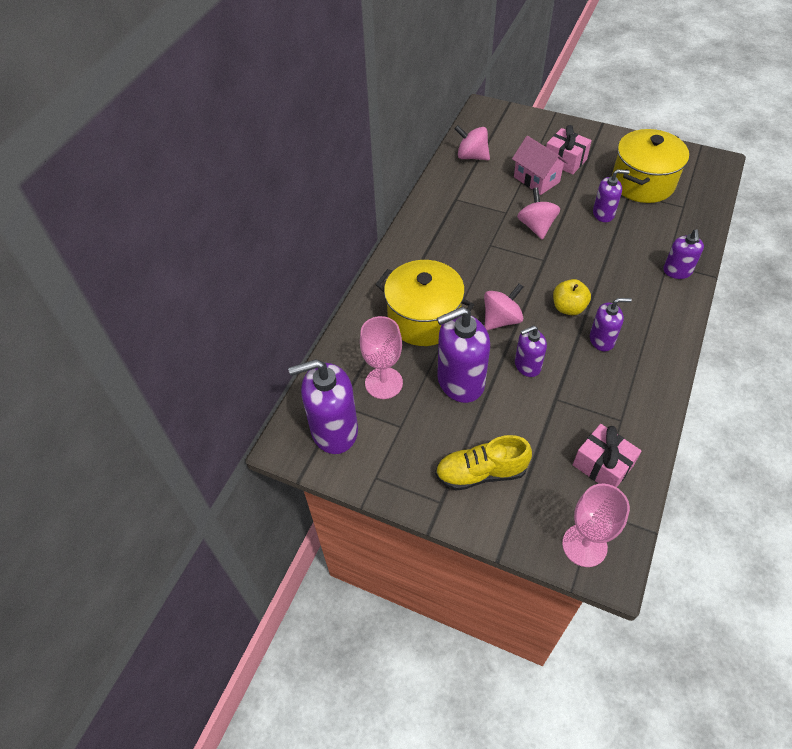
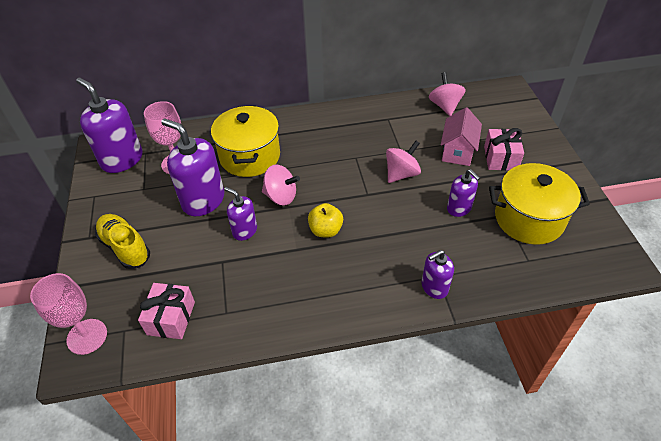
camera: 55 degrees right, 5 degrees down
purple soap dispenser [590,298,632,351] -> none

